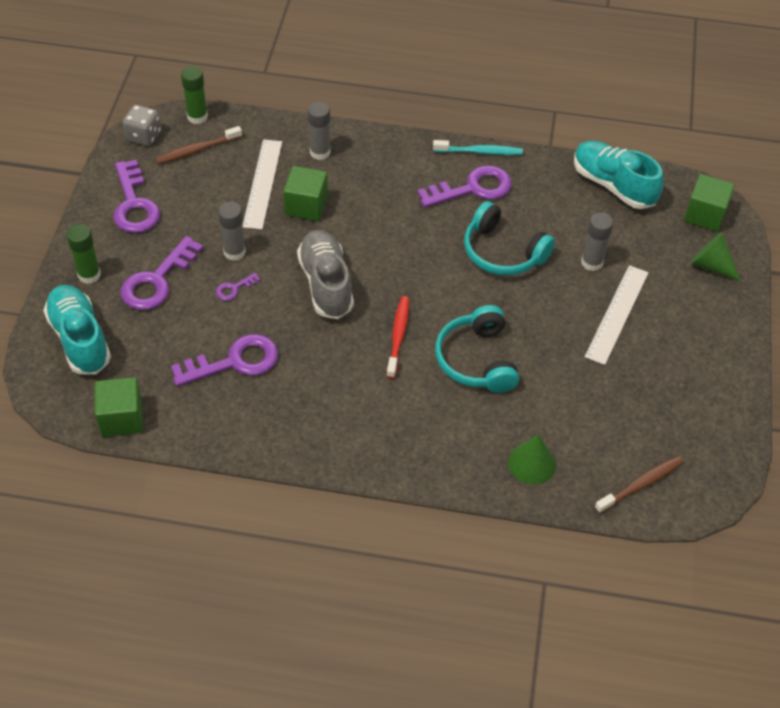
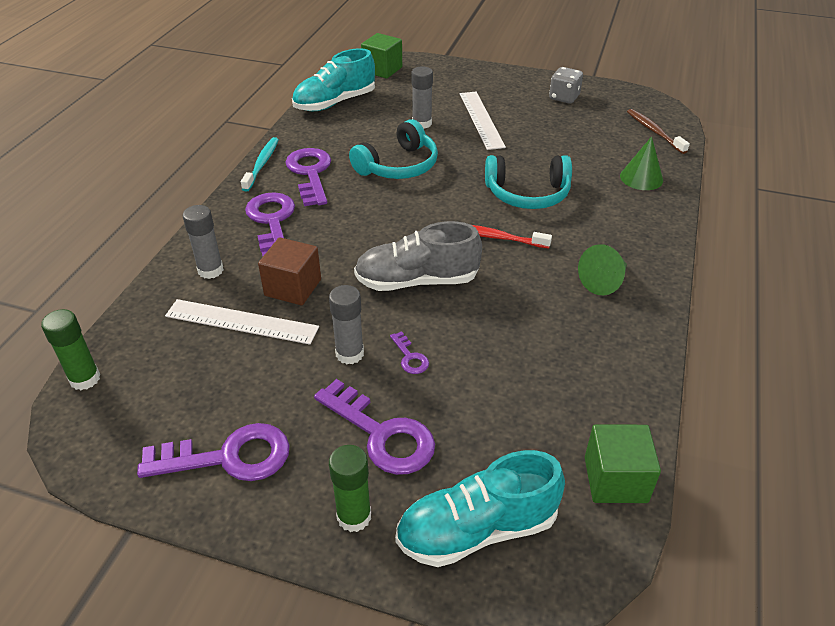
camera: 80 degrees left, 10 degrees down
grey dice [123,105,161,146] -> grey dice moved to [549,67,583,104]
brown toothbrush [156,126,242,164] -> none
purple key [171,334,279,387] -> purple key moved to [245,192,295,256]
green cube [283,166,328,221] -> brown cube [258,237,321,305]
white ruler [585,265,649,365] -> white ruler turned 45 degrees clockwise [460,92,506,150]
green cone [691,232,741,282] -> green cone moved to [578,244,627,295]

